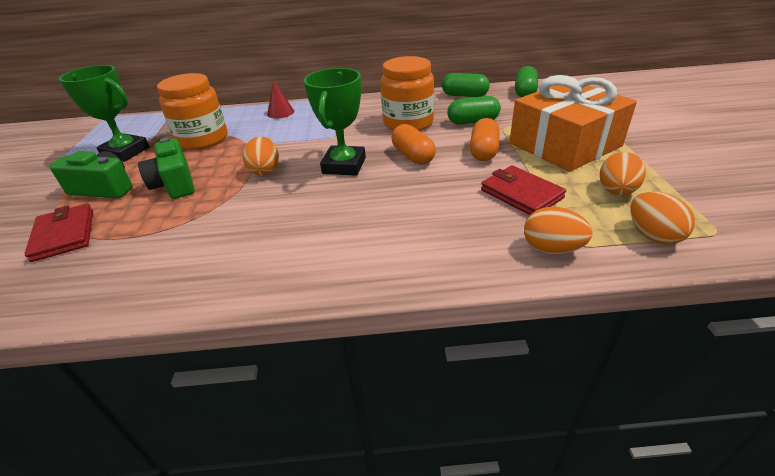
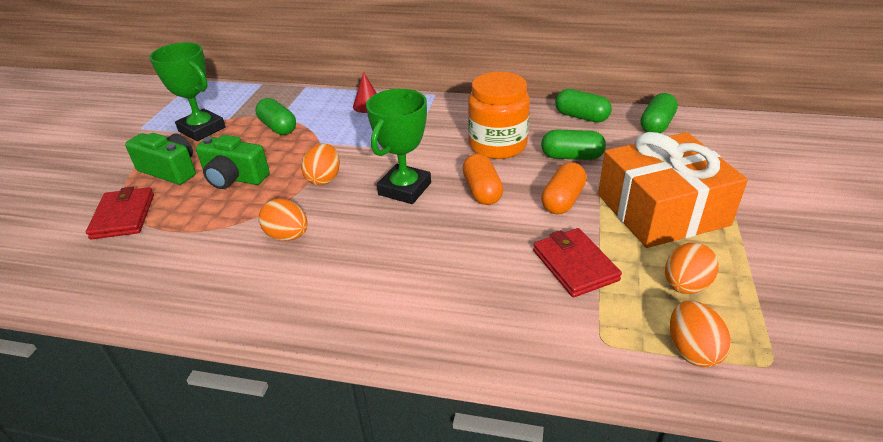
camera: 15 degrees right, 0 degrees up
green camera [138,138,195,199] -> green camera turned 60 degrees counterclockwise [196,135,270,189]
orange jar [157,73,228,150] -> green capsule [255,98,296,135]
orange egg [524,207,593,254] -> orange egg moved to [259,199,308,241]

